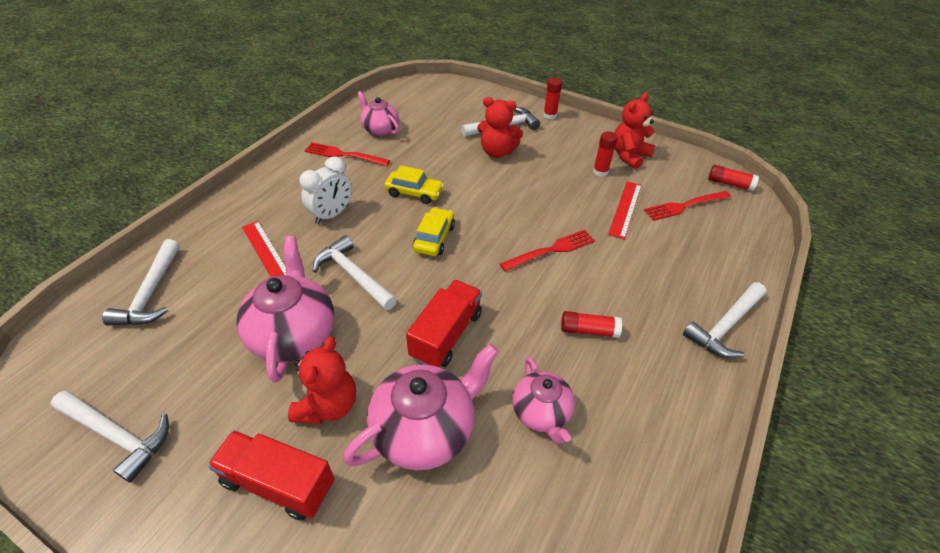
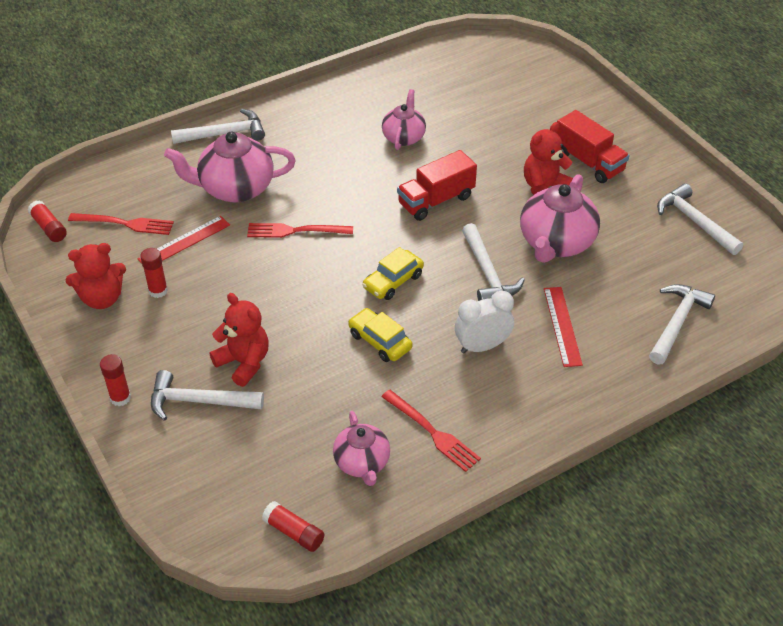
camera: 150 degrees left, 0 degrees up
pink teapot [343,344,499,470] -> pink teapot moved to [164,132,296,203]
red glue stick [561,311,622,338] -> red glue stick moved to [262,501,325,552]

